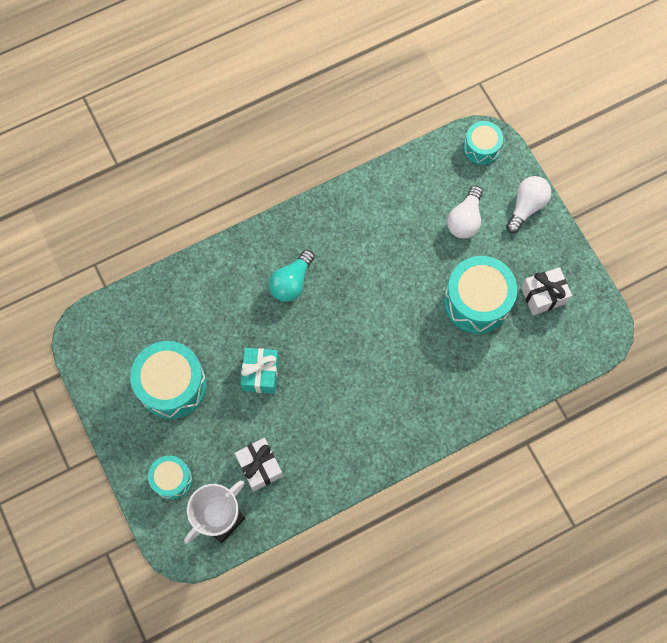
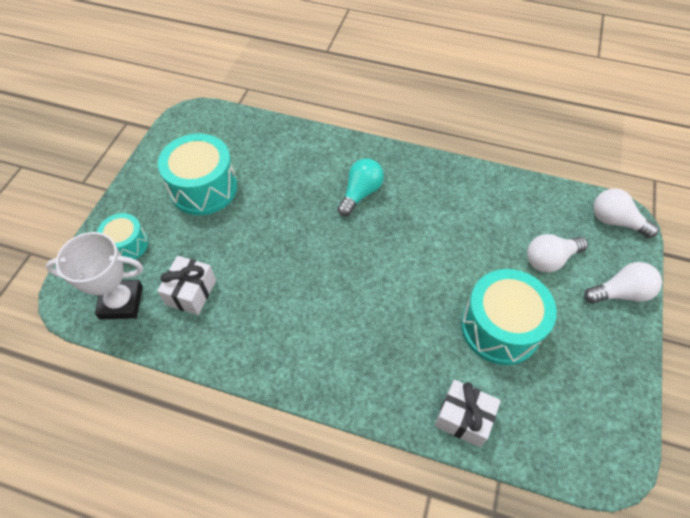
camera: 45 degrees right, 15 degrees down
turquoise gift [241,348,279,394] -> none
turquoise light bulb [269,250,315,302] -> turquoise light bulb turned 135 degrees clockwise [337,159,384,216]
turquoise drum [463,121,503,165] -> white light bulb [593,189,659,238]
white gift [521,267,572,315] -> white gift moved to [435,380,501,447]

